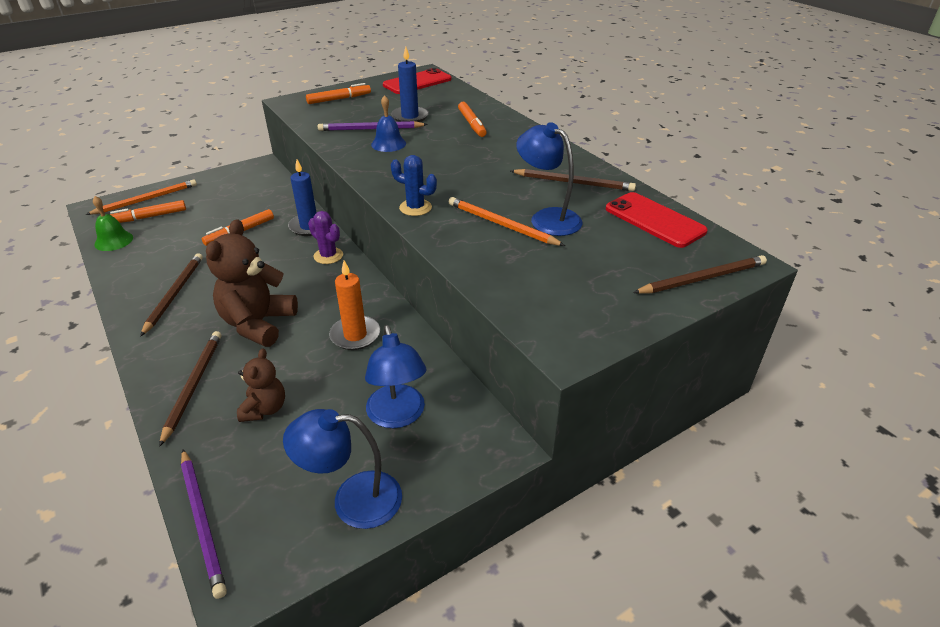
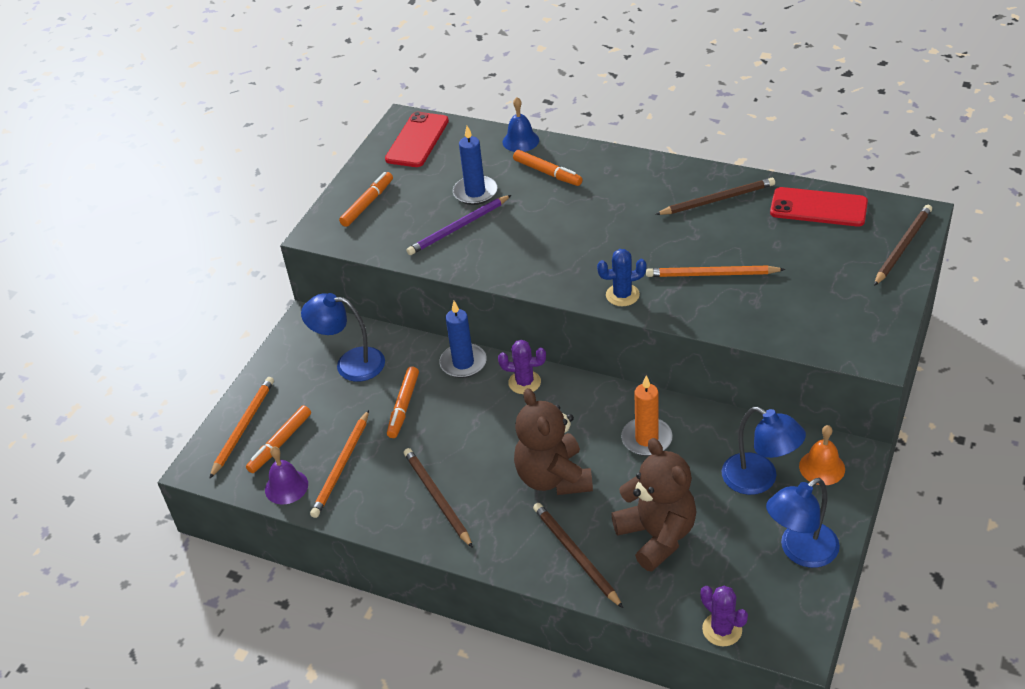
camera: 30 degrees left, 5 degrees up
green bell [93,196,133,251] -> purple bell [265,446,308,504]
purple pencil [181,449,227,599] -> purple cactus [700,586,748,646]
brown teddy bear [237,348,285,422] -> brown teddy bear [611,438,696,572], size x1.77
blue bell [371,95,406,152] -> blue bell moved to [503,97,539,152]
blue lamp [516,122,582,236] -> blue lamp moved to [301,293,385,382]
none -> orange pencil [310,410,369,518]
none -> orange bell [799,425,845,485]

